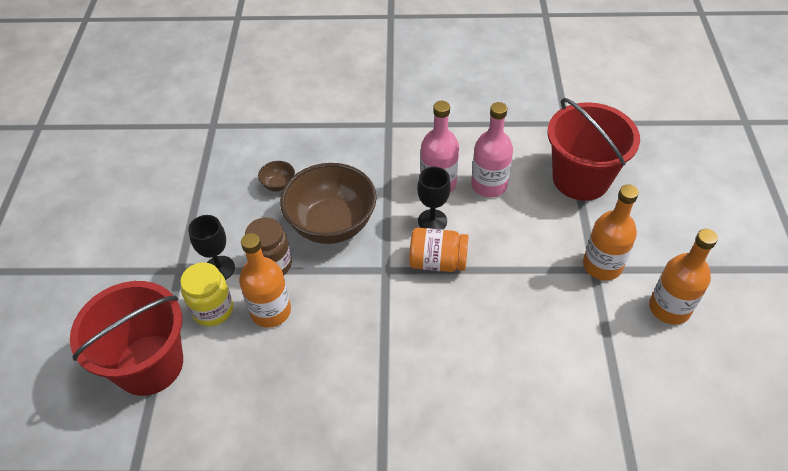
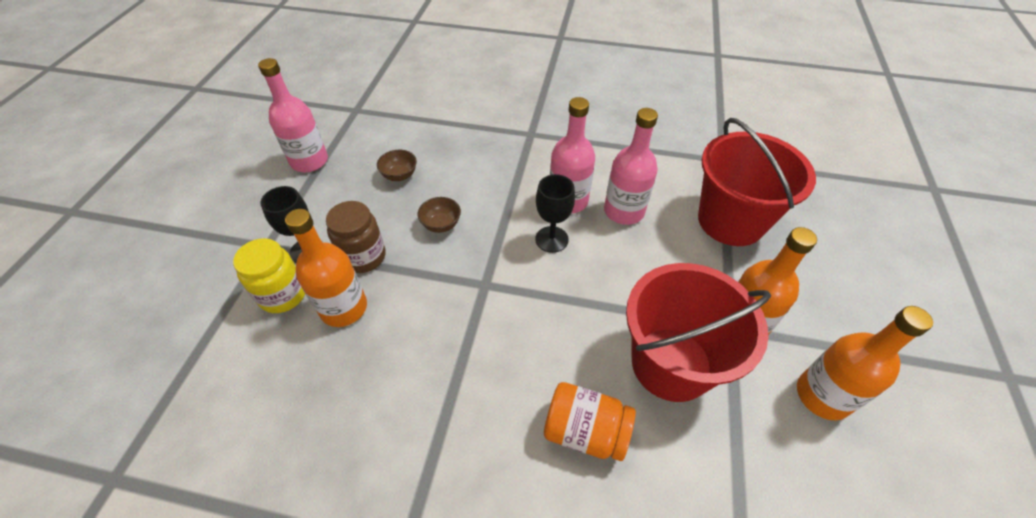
camera: 10 degrees right, 0 degrees up
red bucket [70,281,183,396] -> red bucket moved to [626,263,771,402]
brown bowl [280,163,377,244] -> brown bowl [418,197,461,233], size x0.41
orange jar [409,228,469,272] -> orange jar moved to [544,382,636,461]
none -> pink bottle [258,58,328,172]

